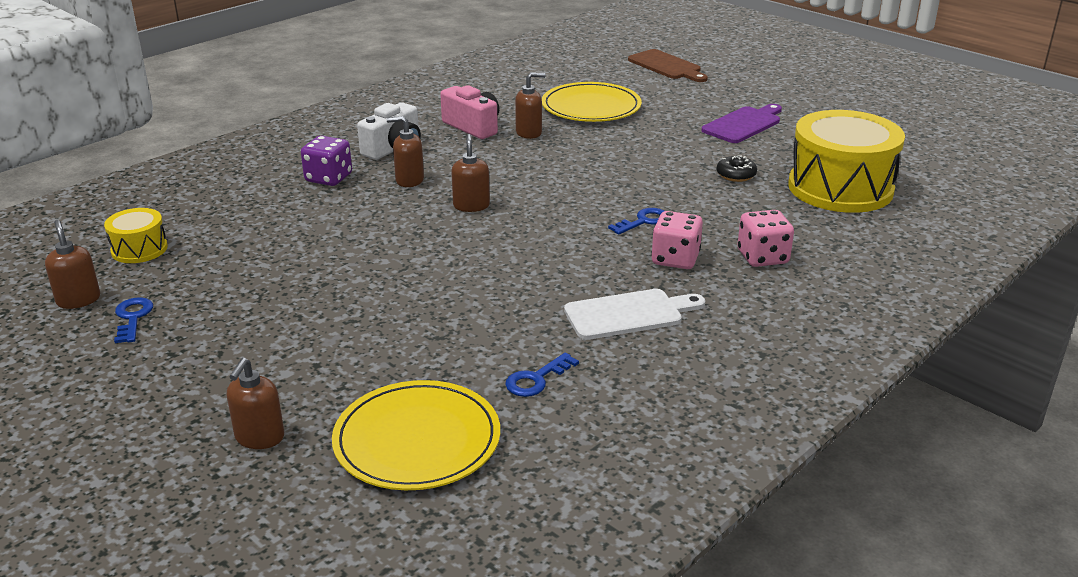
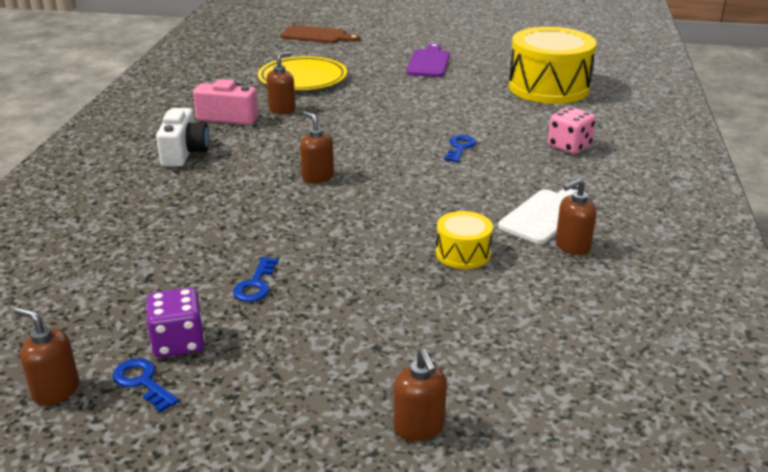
camera: 35 degrees left, 0 degrees up
yellow drum [104,208,168,263] -> yellow drum moved to [436,211,493,269]
purple dice [301,136,352,186] -> purple dice moved to [146,288,205,358]
yellow plate [332,380,500,490] -> none
brown soap dispenser [386,116,424,187] -> brown soap dispenser moved to [556,178,596,255]
blue key [505,353,579,397] -> blue key moved to [233,257,279,302]
pink dice [651,211,703,269] -> none
black donut [716,155,757,182] -> none

